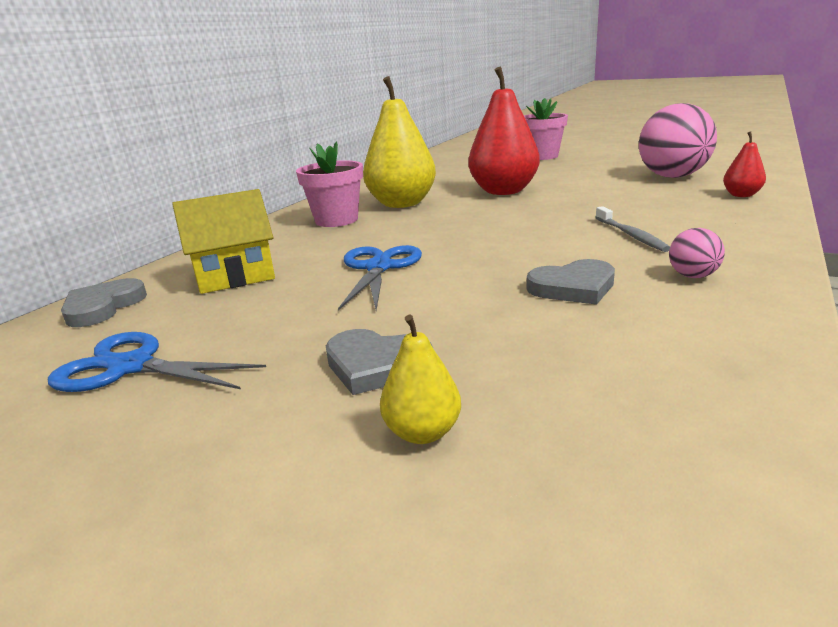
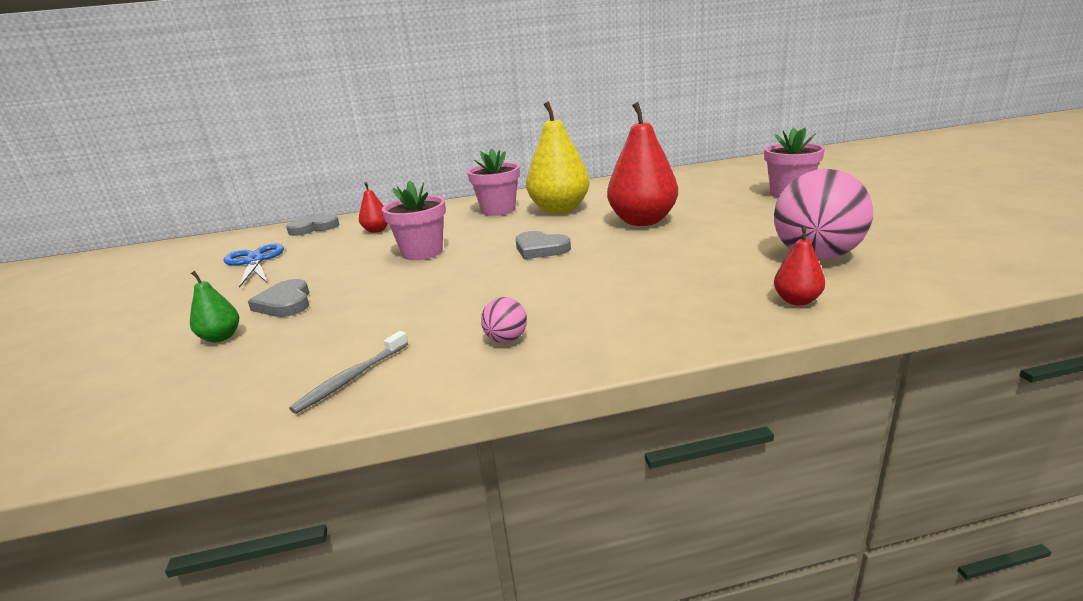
camera: 50 degrees right, 0 degrees up
yellow house [172,189,275,294] -> red pear [359,182,388,233]
blue scissors [338,245,422,310] -> pink flower pot [382,180,446,260]
yellow pear [380,315,461,444] -> green pear [190,271,239,342]
grey heart [526,259,615,305] -> grey heart moved to [516,231,571,259]
grey toothbrush [595,206,670,252] -> grey toothbrush moved to [289,331,408,414]

